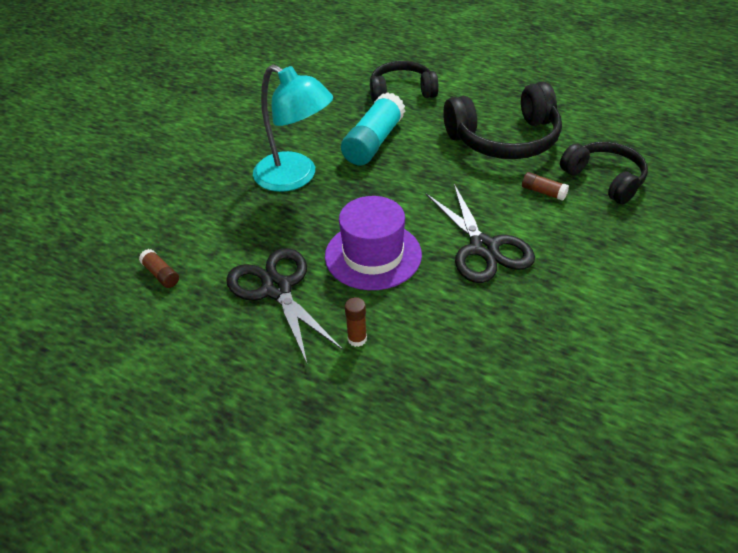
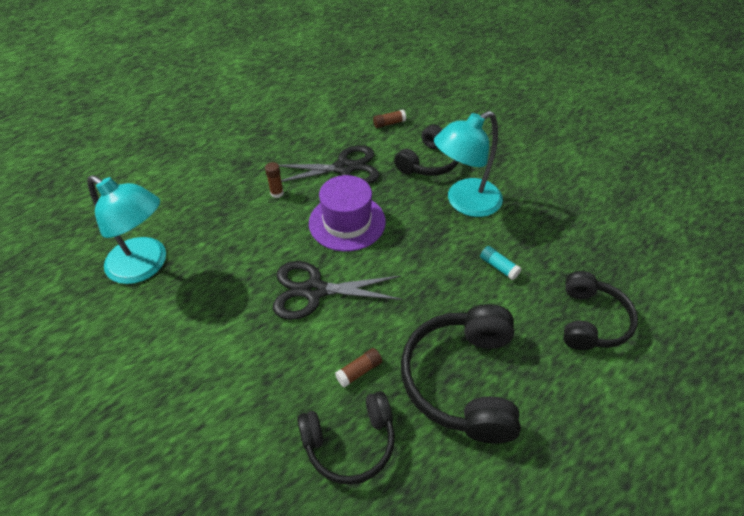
camera: 110 degrees right, 5 degrees up
turquoise glue stick [341,92,405,165] -> turquoise glue stick [480,246,521,280], size x0.46
none -> turquoise lamp [87,175,166,284]
none -> black headphones [394,124,458,176]

